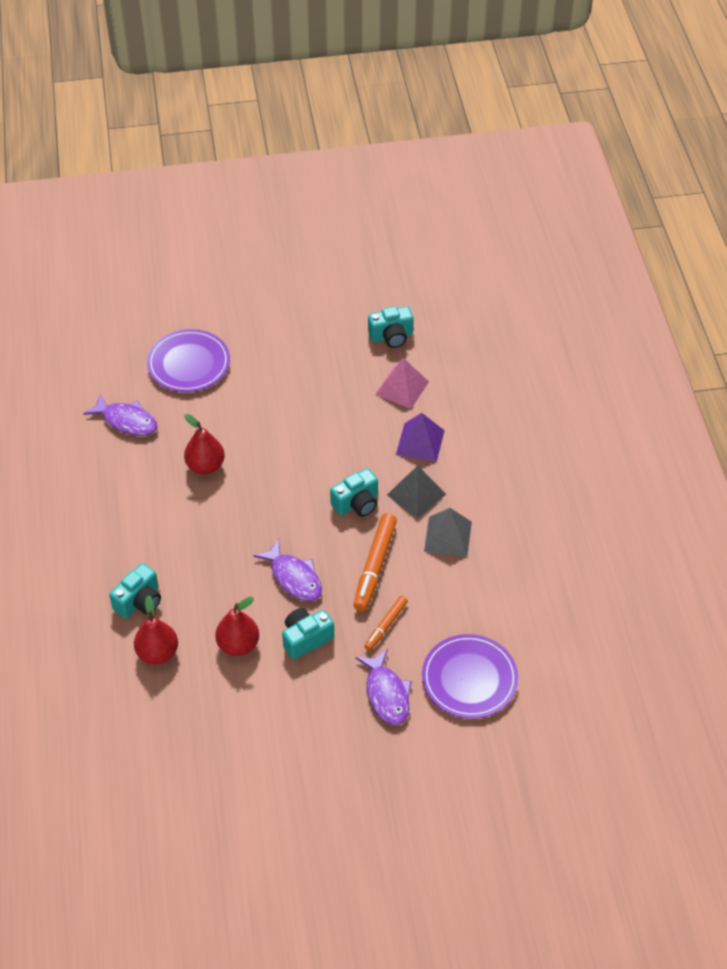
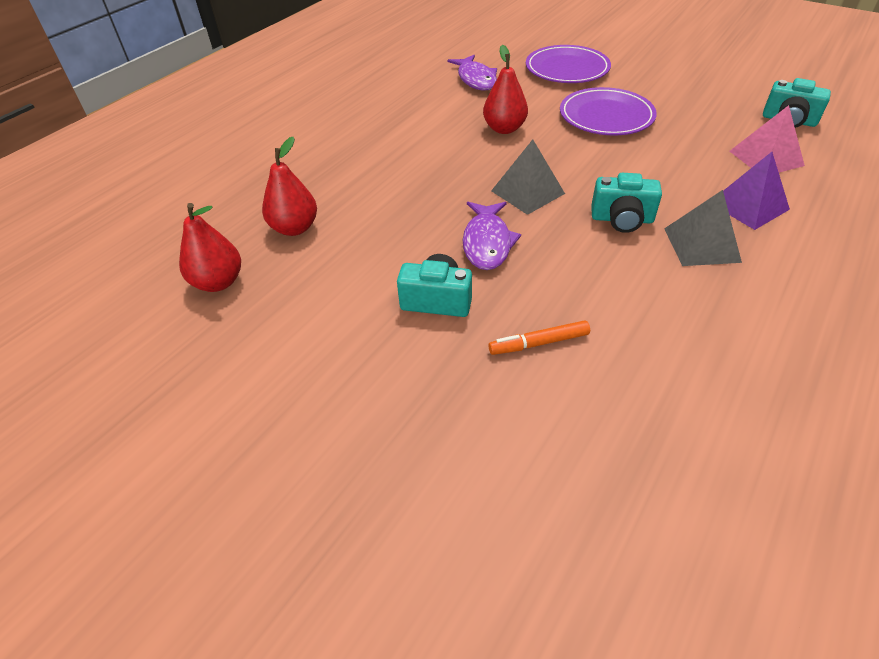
camera: 45 degrees right, 5 degrees down
turquoise camera [109,563,161,618] -> none
red pear [215,597,259,656] -> red pear moved to [179,203,241,292]
orange marker [353,513,397,611] -> none
purple fish [356,649,412,725] -> none
purple plate [422,634,518,719] -> purple plate moved to [560,87,657,135]
grey pyramid [424,508,472,557] -> grey pyramid moved to [491,139,565,215]

